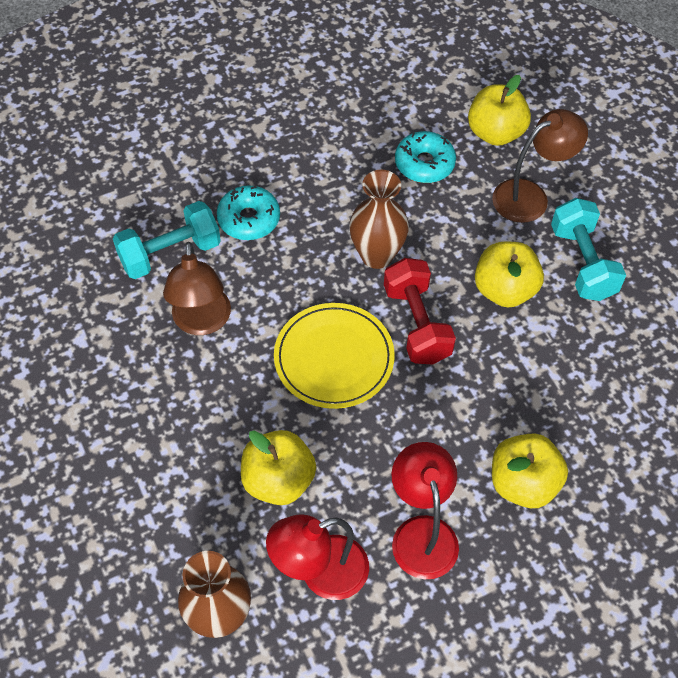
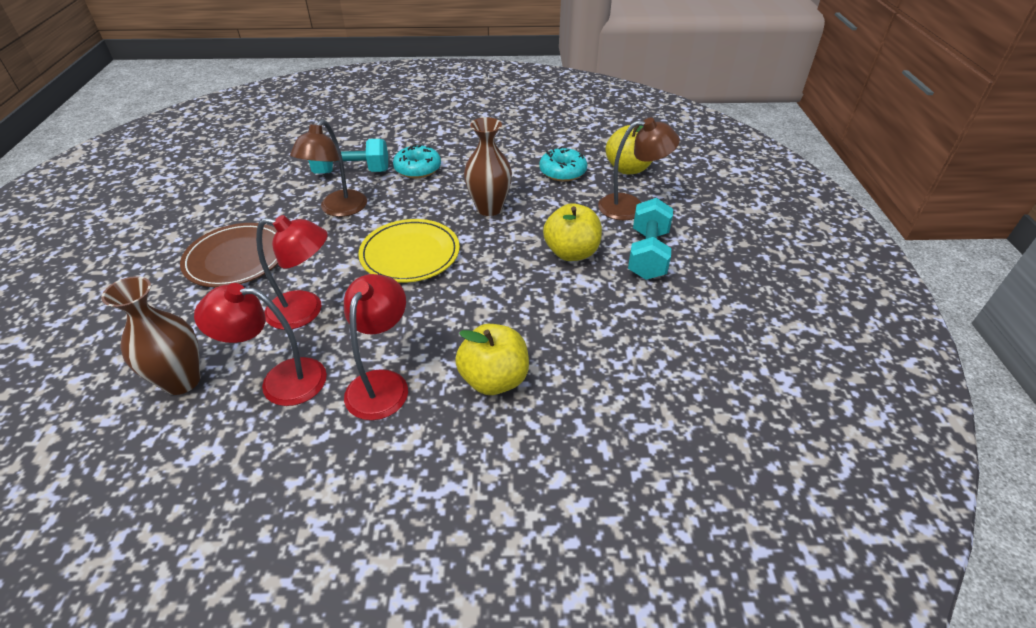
camera: 25 degrees right, 15 degrees down
yellow apple [241,430,316,505] -> red lamp [256,215,328,330]
red dumbbell [384,258,456,365] -> none
none -> brown plate [180,223,278,287]

